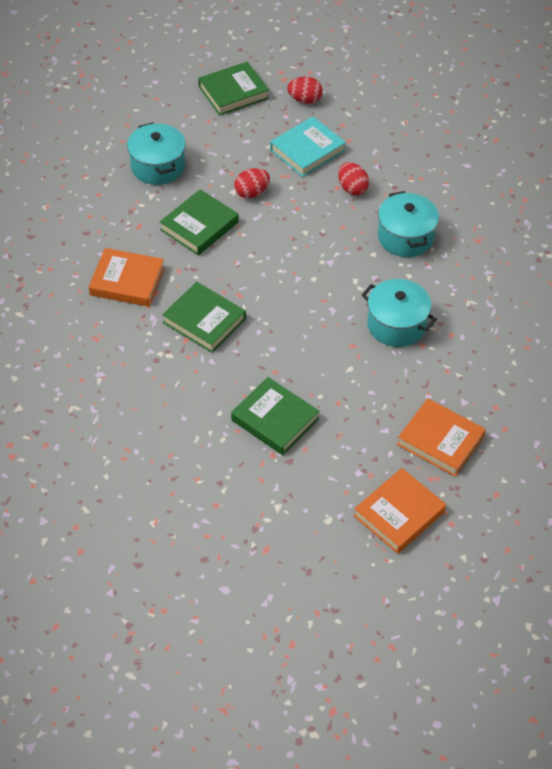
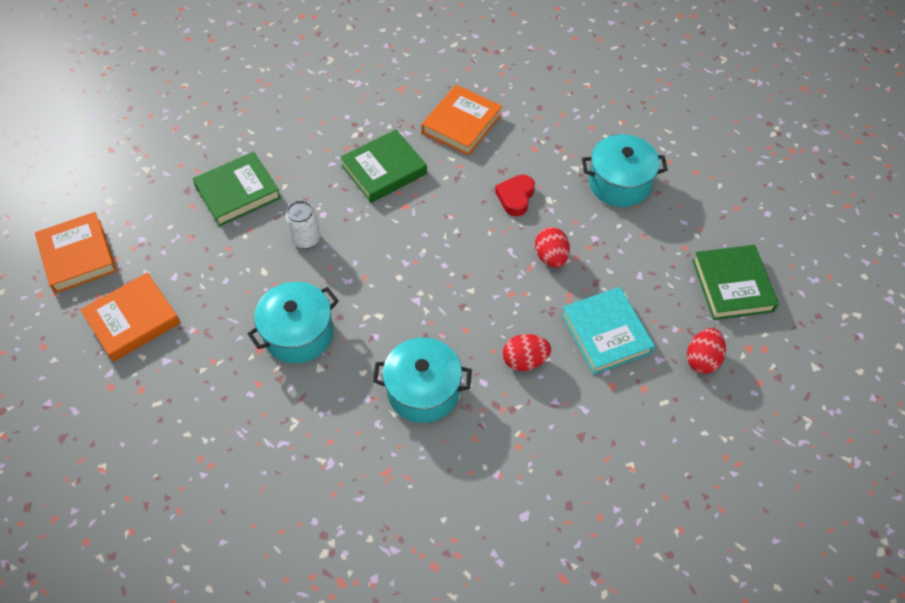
camera: 110 degrees right, 5 degrees up
green book [160,189,239,255] -> red heart [495,175,535,216]
none -> white can [286,201,320,249]

